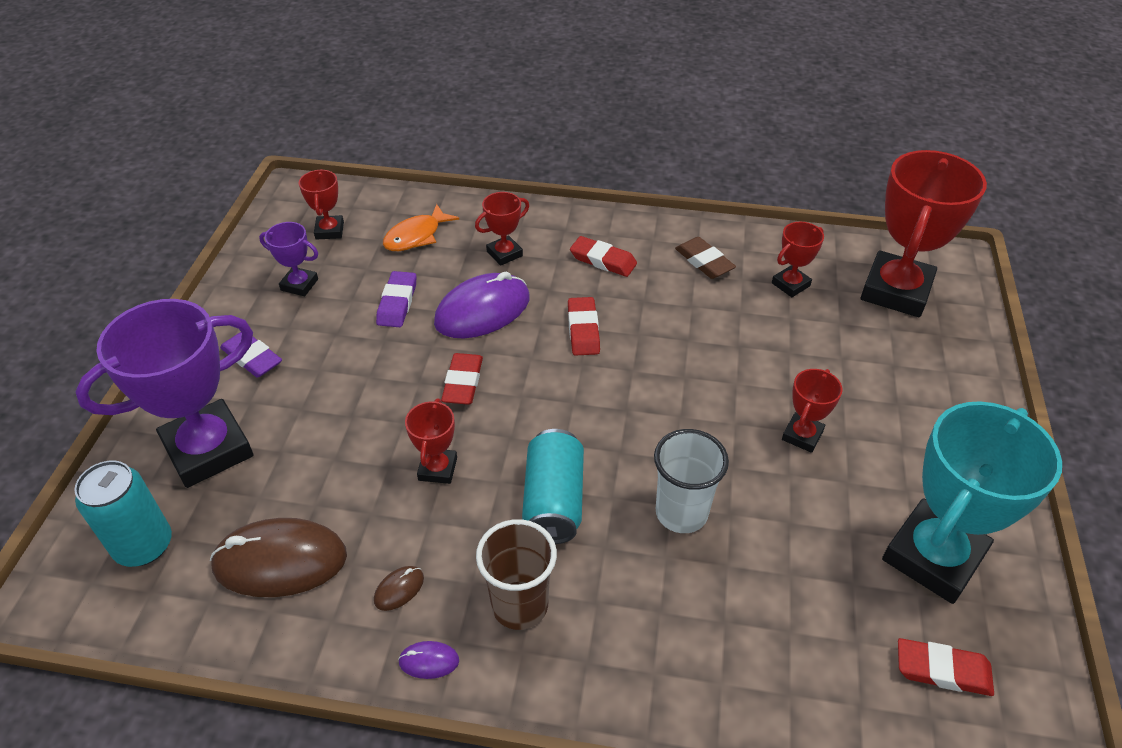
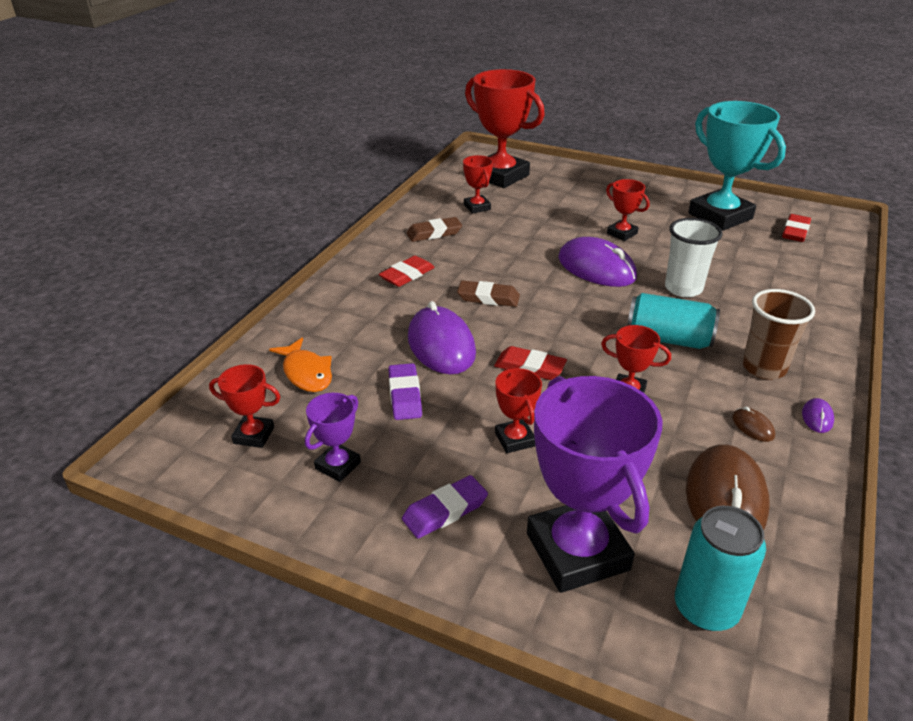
camera: 75 degrees left, 10 degrees down
purple eraser [376,271,417,327] -> purple eraser turned 60 degrees clockwise [388,363,422,420]
red trophy [475,192,529,266] -> red trophy moved to [495,368,542,453]
red eraser [568,297,600,356] -> brown eraser [457,280,520,307]
none -> purple mouse [558,237,637,287]

